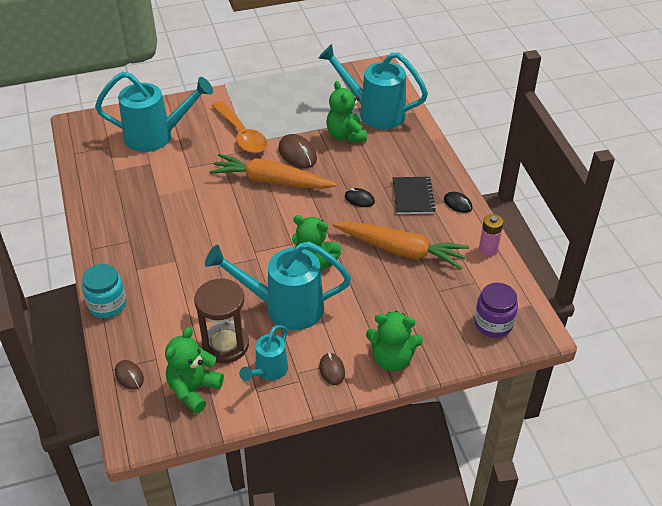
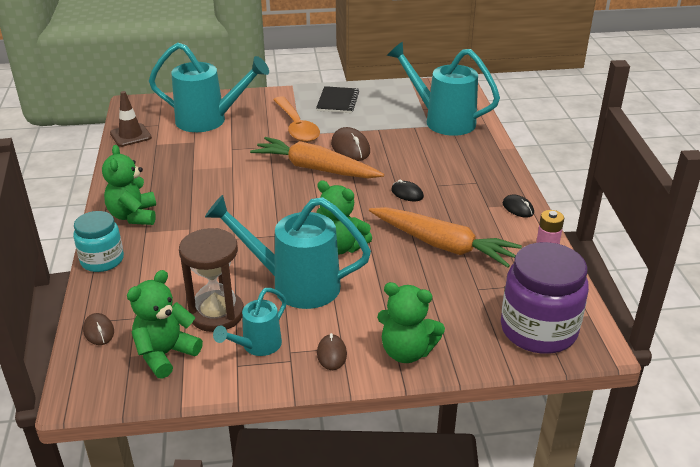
camera: 10 degrees right, 10 degrees down
green teddy bear [326,81,367,142] -> green teddy bear moved to [102,145,156,225]
black notebook [393,177,436,214] -> black notebook moved to [316,86,359,113]
purple jar [474,283,518,338] -> purple jar [501,242,589,354], size x1.61
none -> brown traffic cone [110,91,152,147]

